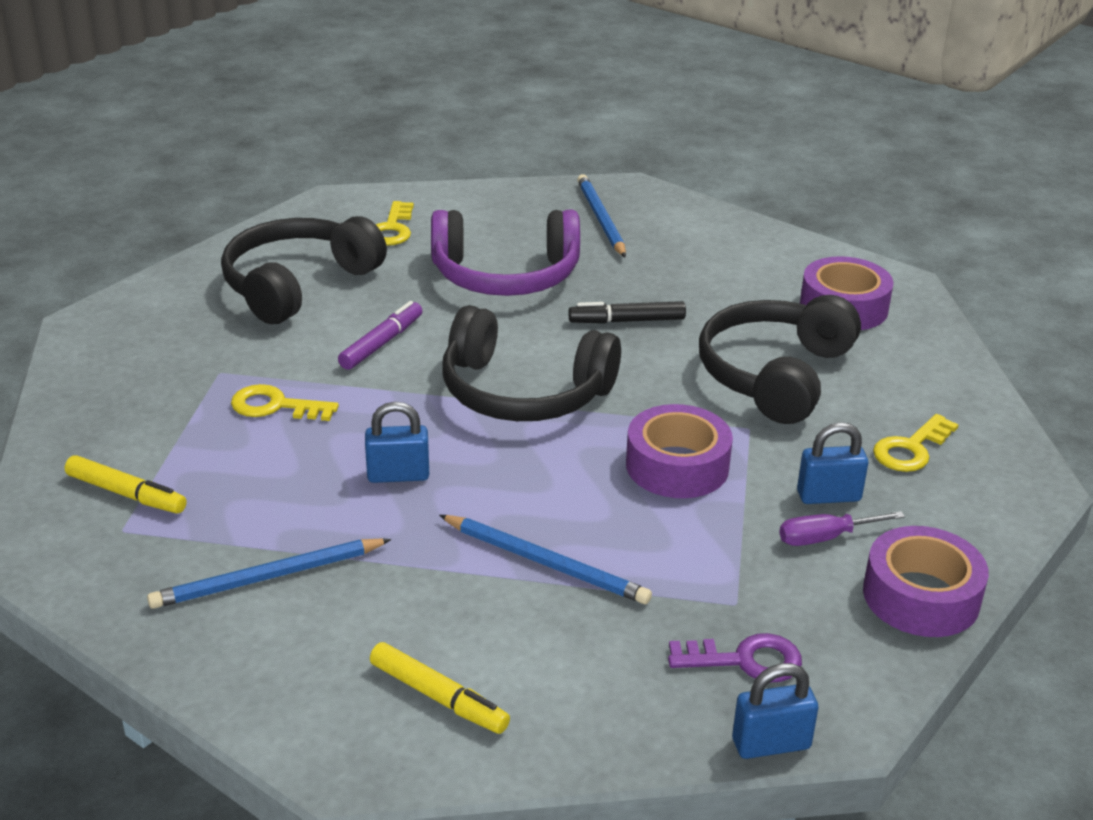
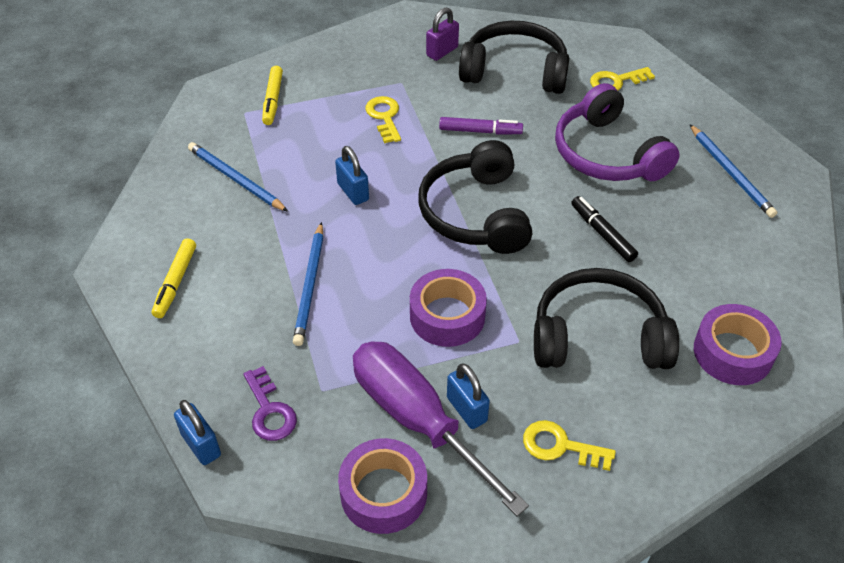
camera: 65 degrees right, 15 degrees up
blue pencil [577,174,626,258] -> blue pencil turned 105 degrees clockwise [690,124,777,218]
purple screwdriver [779,511,905,546] -> purple screwdriver [353,341,529,516], size x2.38
none -> purple padlock [426,7,459,61]

